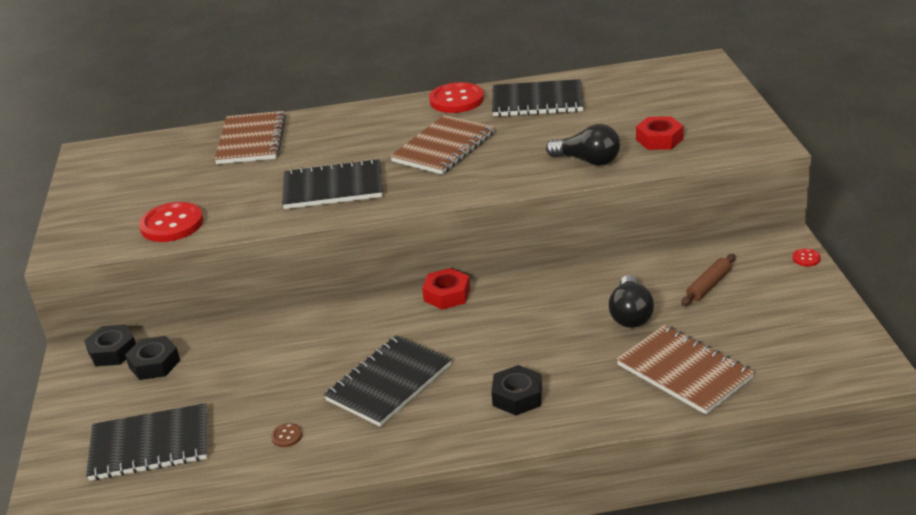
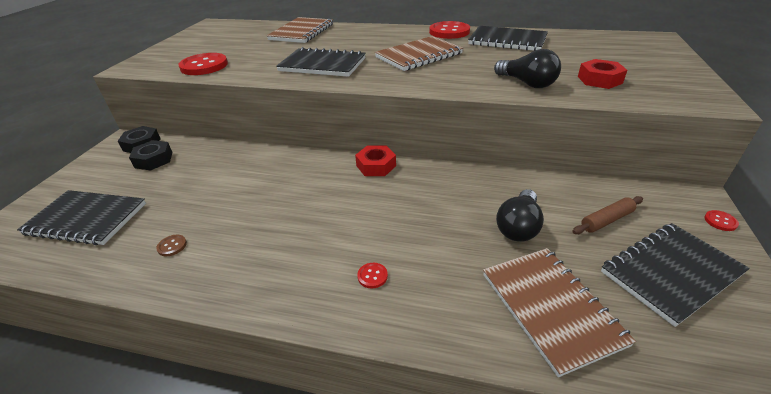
camera: 20 degrees right, 5 degrees up
black notebook [324,335,452,427] -> black notebook moved to [601,223,750,327]
black nut [491,365,542,415] -> red button [357,263,388,289]

